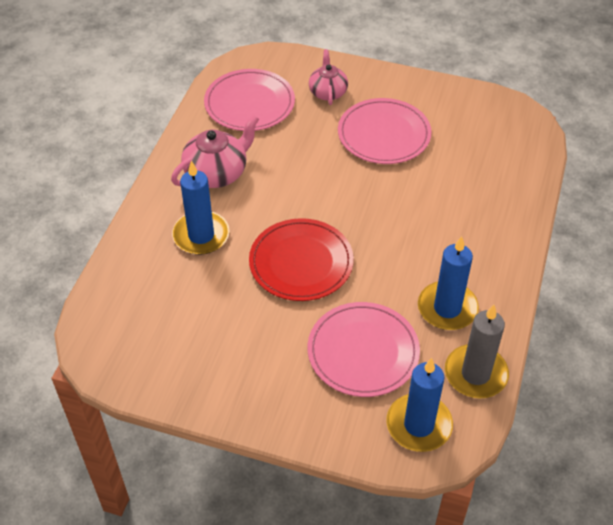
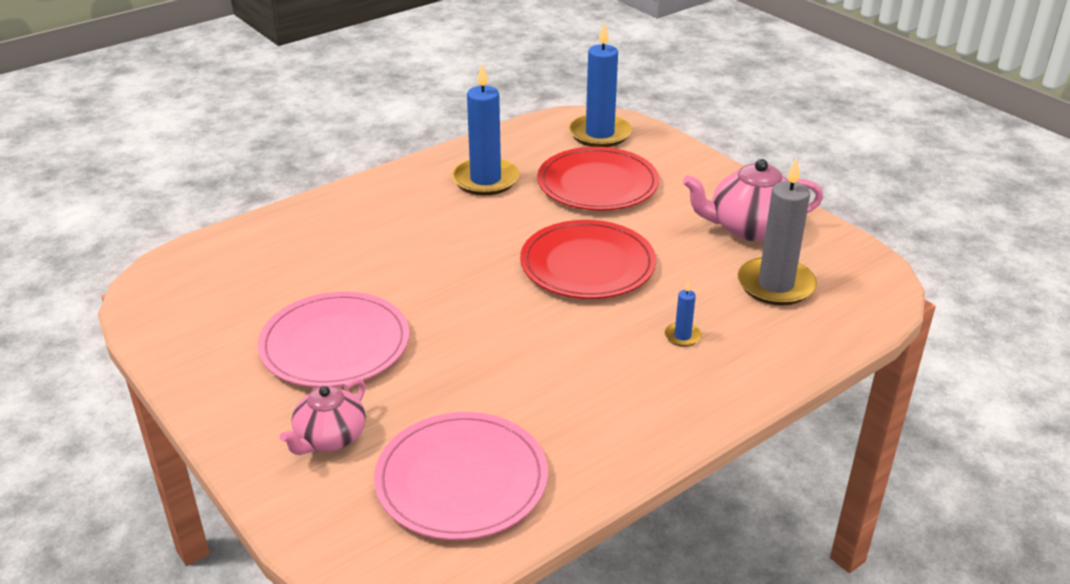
camera: 145 degrees left, 15 degrees down
pink teapot [171,115,259,188] -> pink teapot moved to [683,159,823,241]
blue candle [172,161,230,255] -> blue candle [665,281,702,347], size x0.45
pink plate [308,302,420,397] -> red plate [537,147,659,211]
grey candle [445,305,509,399] -> grey candle moved to [737,158,817,305]

